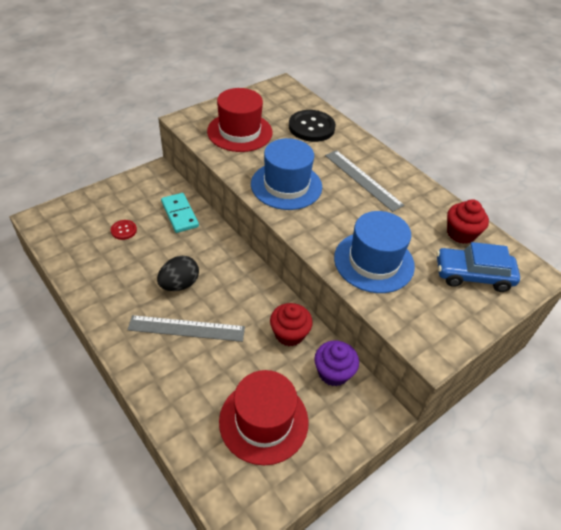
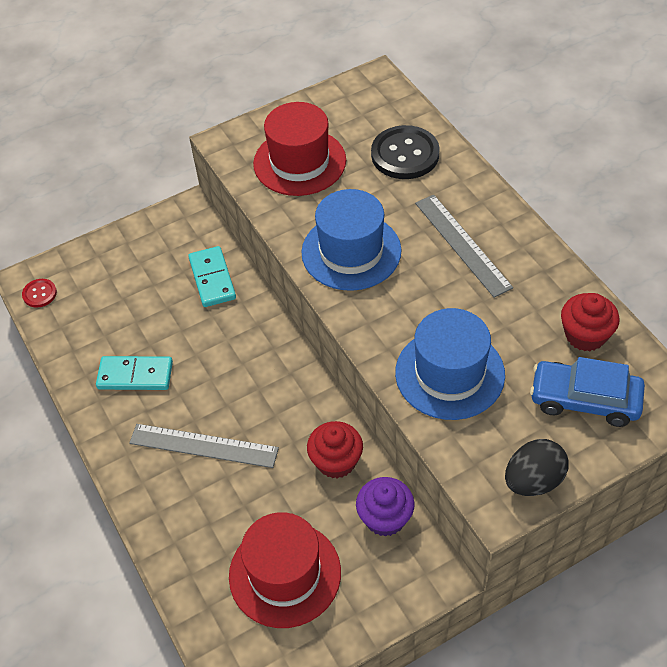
camera: 15 degrees right, 5 degrees up
red button [111,220,137,240] -> red button moved to [22,279,57,308]
black egg [157,256,199,291] -> black egg moved to [505,439,568,496]
none -> turquoise domino [96,356,173,390]

